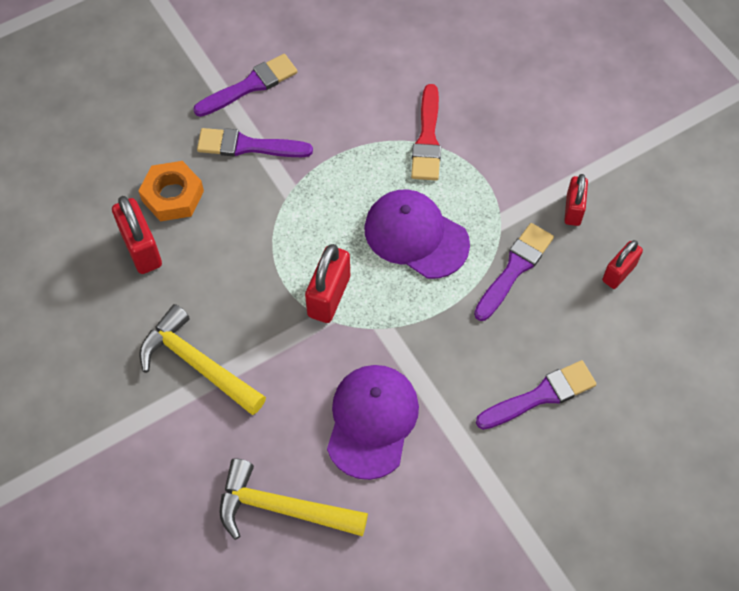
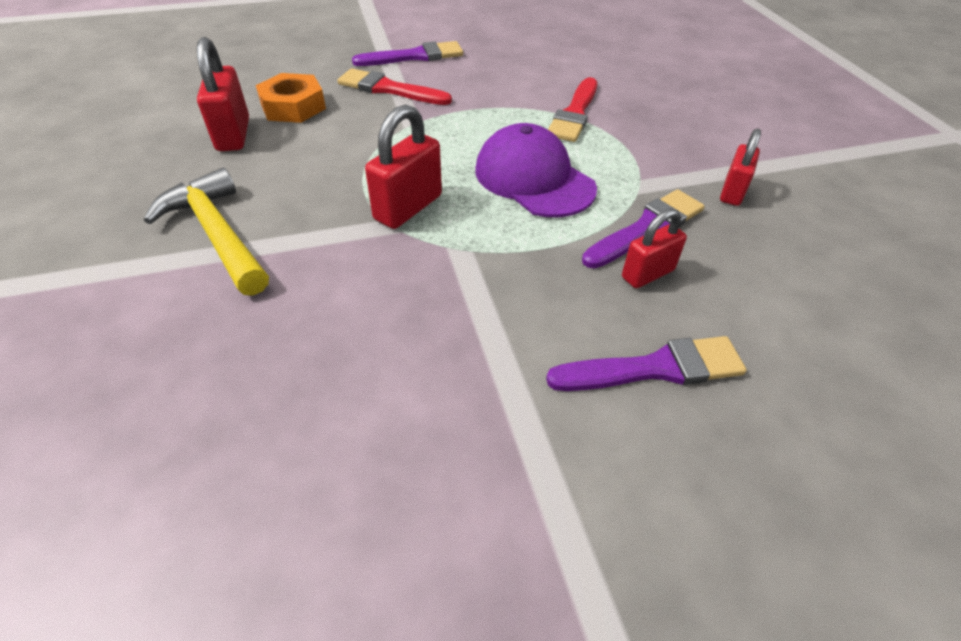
camera: 15 degrees right, 15 degrees down
purple brush [197,128,313,157] -> red brush [337,68,452,105]
yellow hammer [219,458,368,540] -> none
purple cap [327,365,419,480] -> none
red padlock [602,240,643,289] -> red padlock moved to [622,209,687,288]

